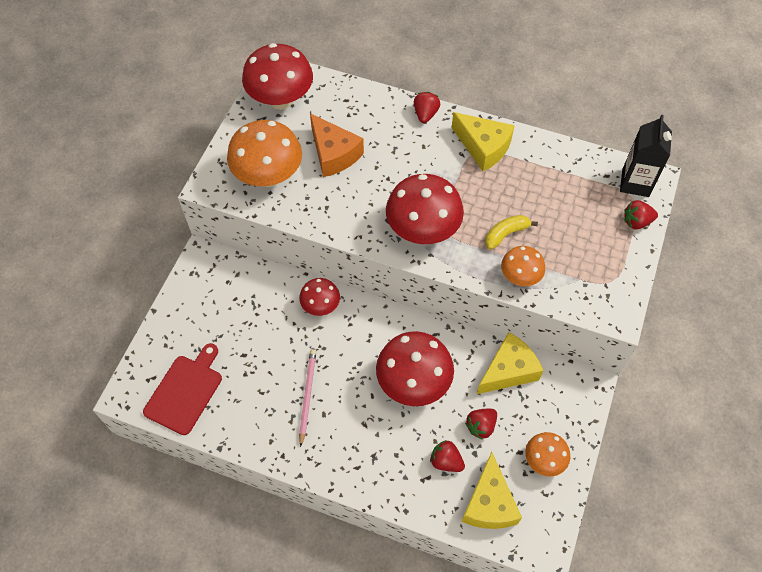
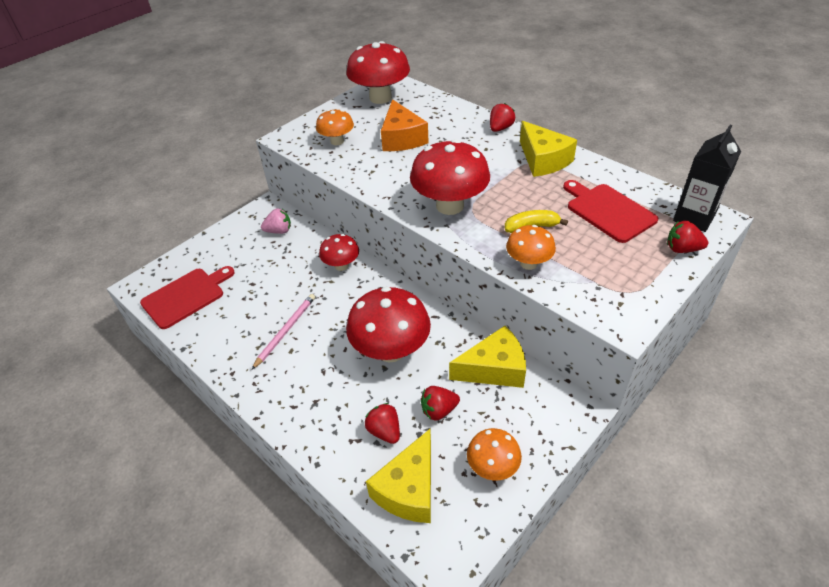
camera: 25 degrees right, 15 degrees down
orange mushroom [227,120,302,187] -> orange mushroom [316,109,354,145], size x0.56
none -> pink strawberry [261,209,291,234]
none -> red cutting board [563,180,658,243]

